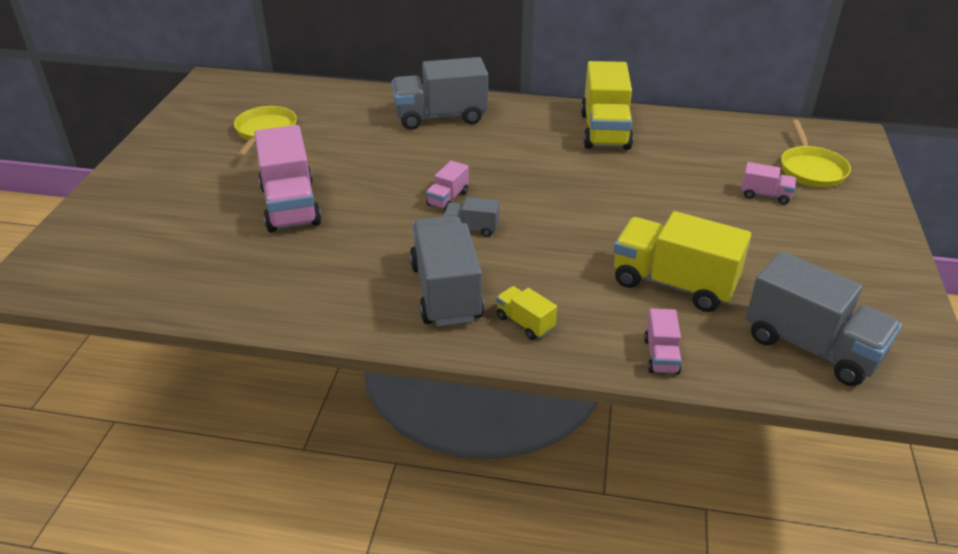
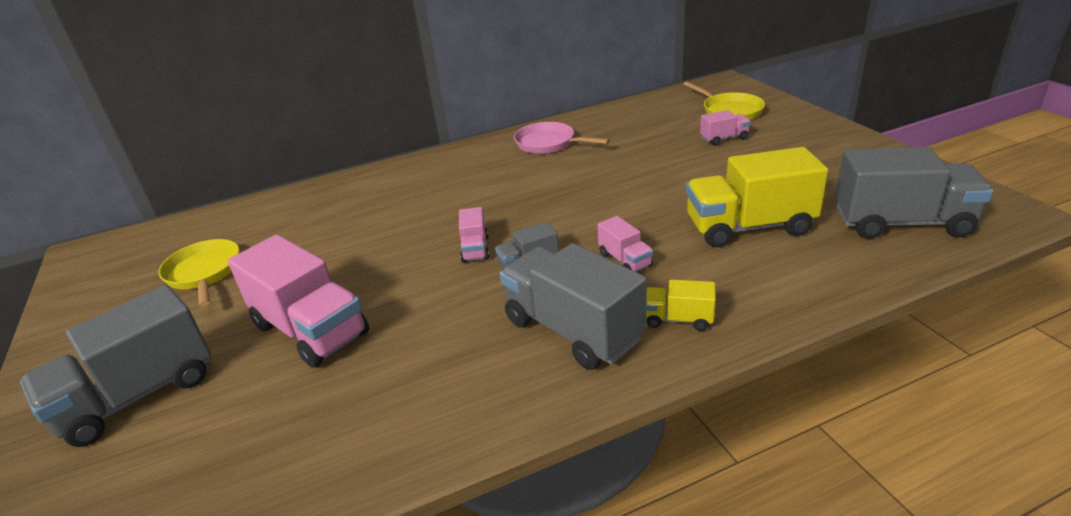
camera: 30 degrees left, 5 degrees down
grey truck [392,57,488,130] -> grey truck moved to [20,285,211,447]
yellow truck [581,61,633,150] -> pink pan [514,122,610,154]
pink truck [644,309,682,374] -> pink truck moved to [597,216,653,272]

